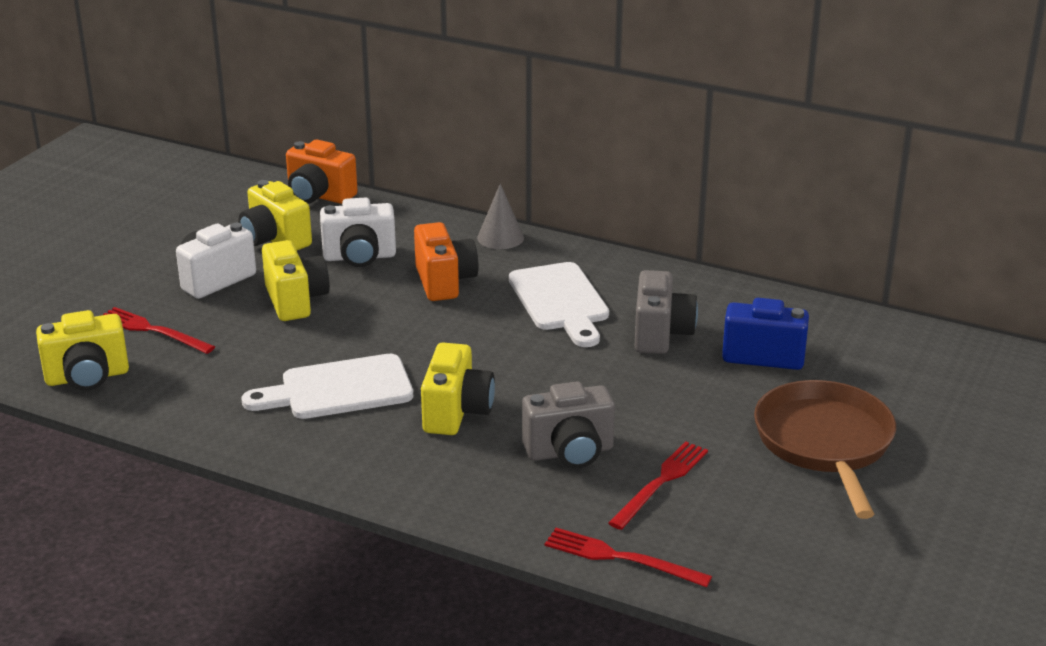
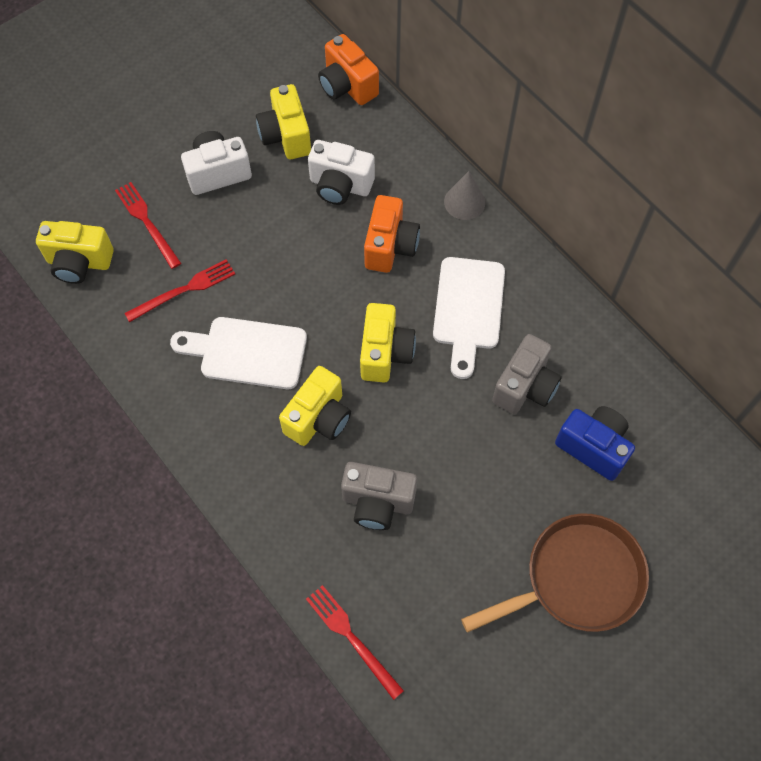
camera: 25 degrees right, 35 degrees up
yellow camera [262,240,330,321] -> yellow camera moved to [360,303,416,382]
red fork [608,441,708,530] -> red fork moved to [124,259,235,322]
brown pan [754,380,896,519] -> brown pan turned 45 degrees clockwise [461,513,649,633]

